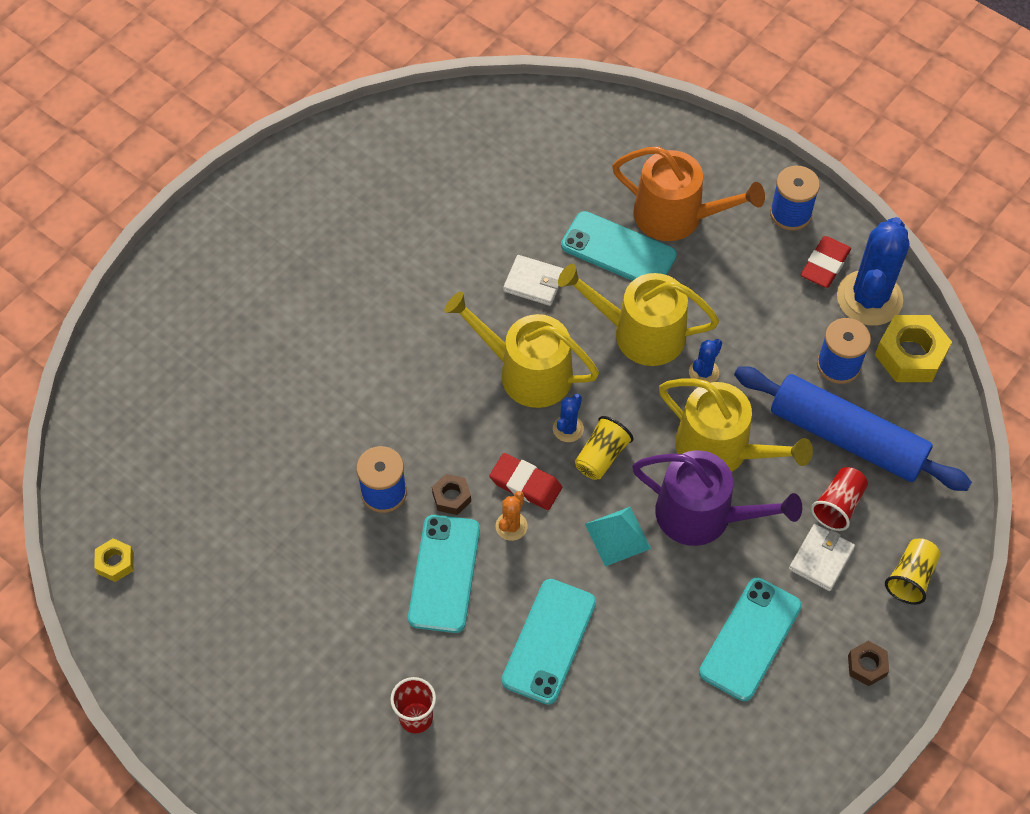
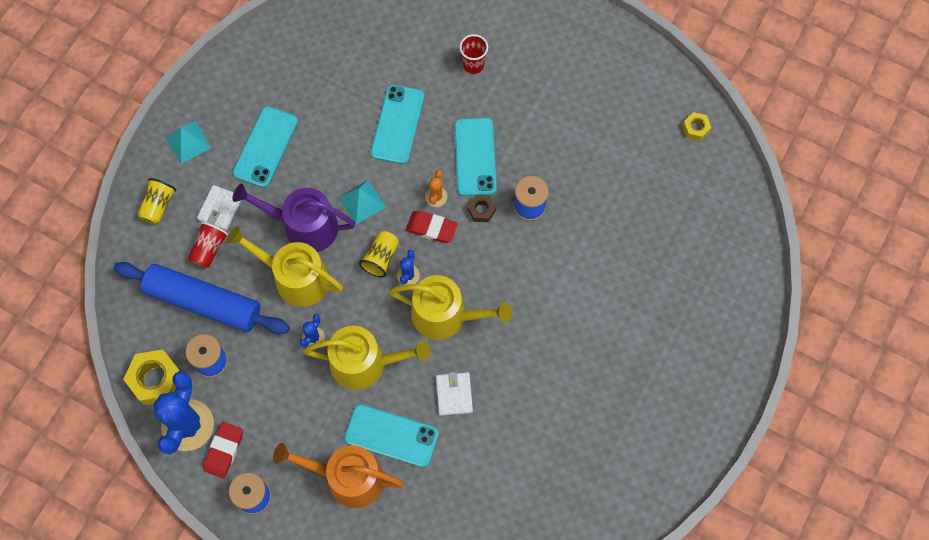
camera: 170 degrees right, 10 degrees up
white wallet [503,255,564,306] -> white wallet turned 75 degrees clockwise [436,372,473,416]
brown nut [848,641,889,686] -> turquoise pyramid [165,121,212,164]

